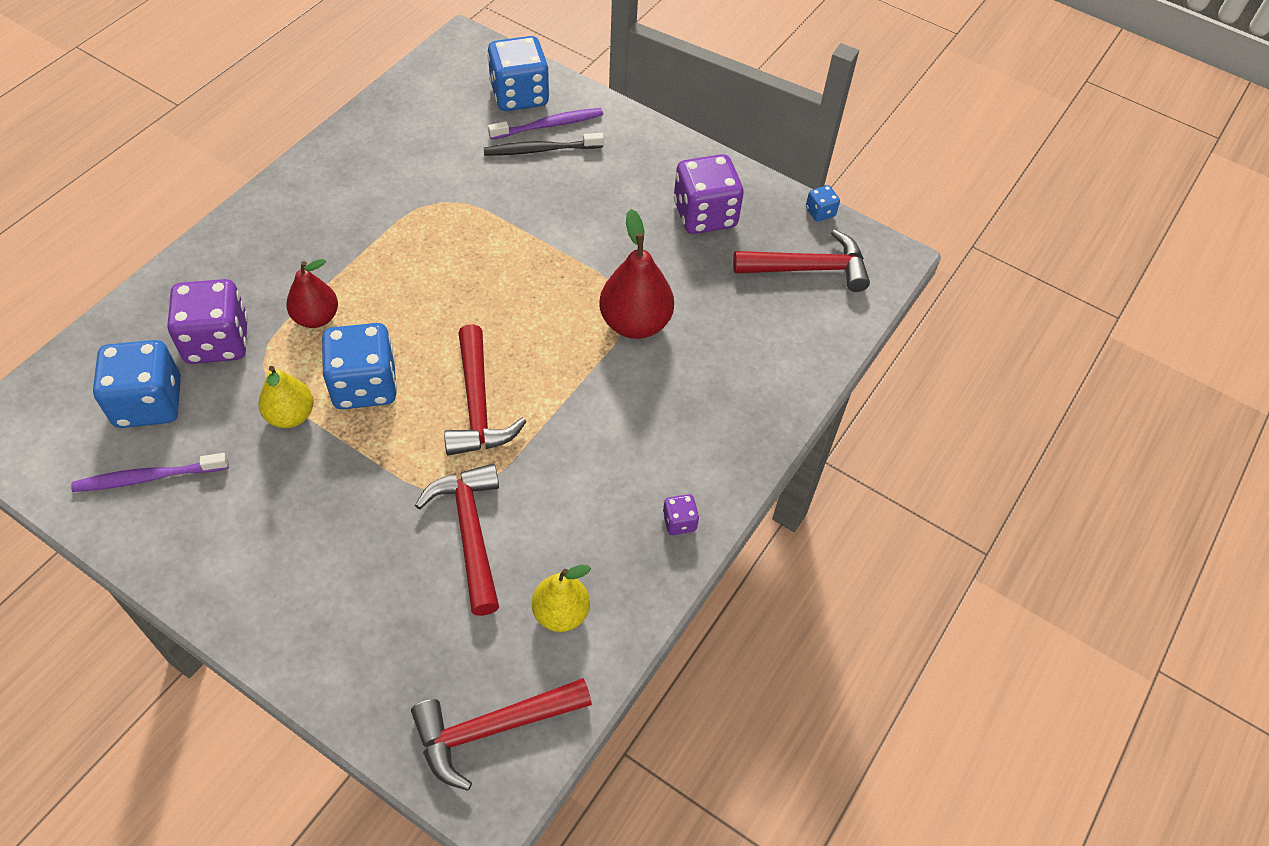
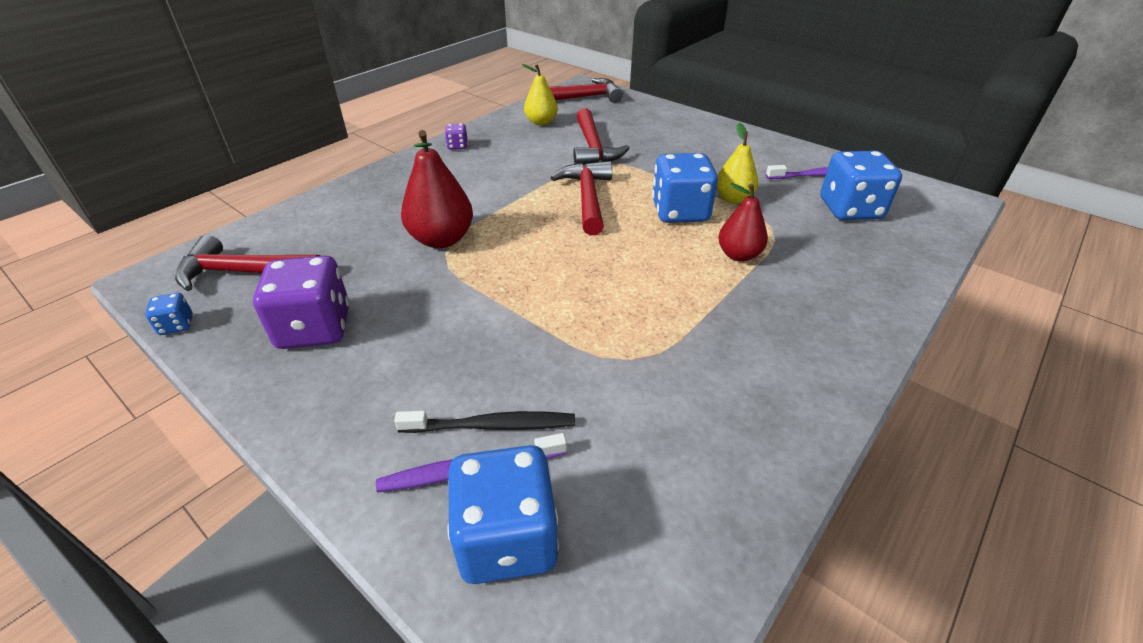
camera: 170 degrees left, 15 degrees down
purple dice [168,279,248,364] -> none

